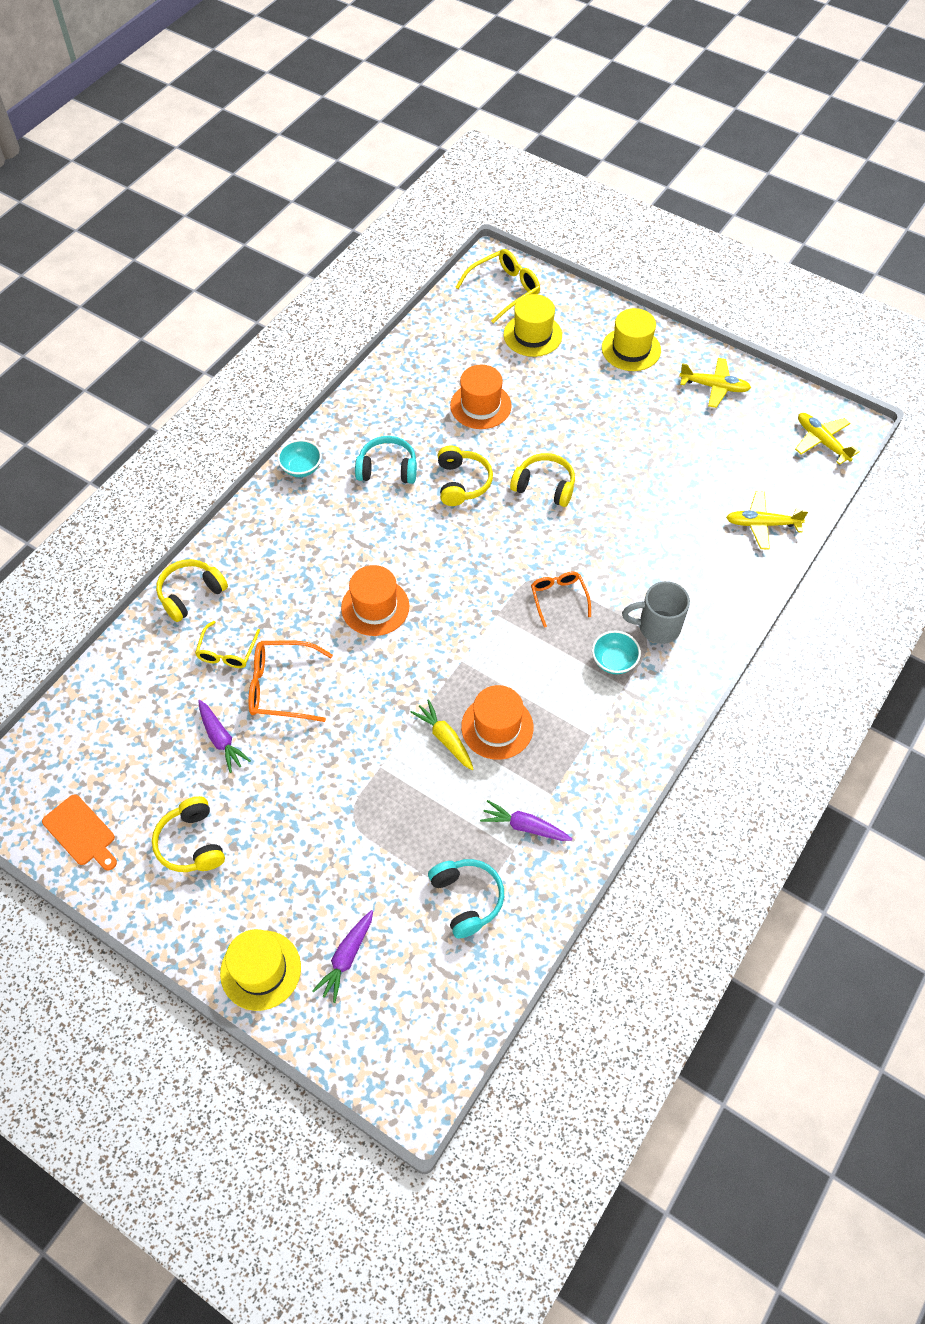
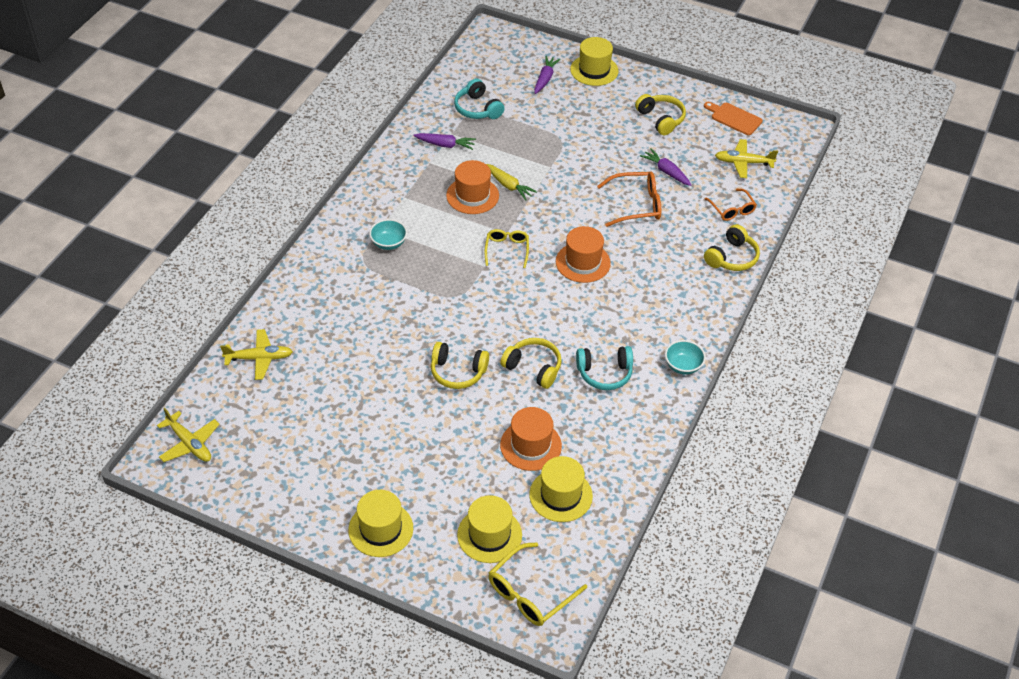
camera: 170 degrees right, 10 degrees down
yellow glasses [195,621,260,668] -> yellow glasses moved to [485,229,529,268]
yellow headphones [438,446,493,506] -> yellow headphones turned 135 degrees clockwise [500,338,562,389]
orange glasses [531,572,591,628] -> orange glasses moved to [705,189,757,221]
grey mug [622,581,690,644] -> none
yellow plane [679,358,751,408] -> yellow plane moved to [715,139,778,178]
none -> yellow hat [529,456,593,522]

